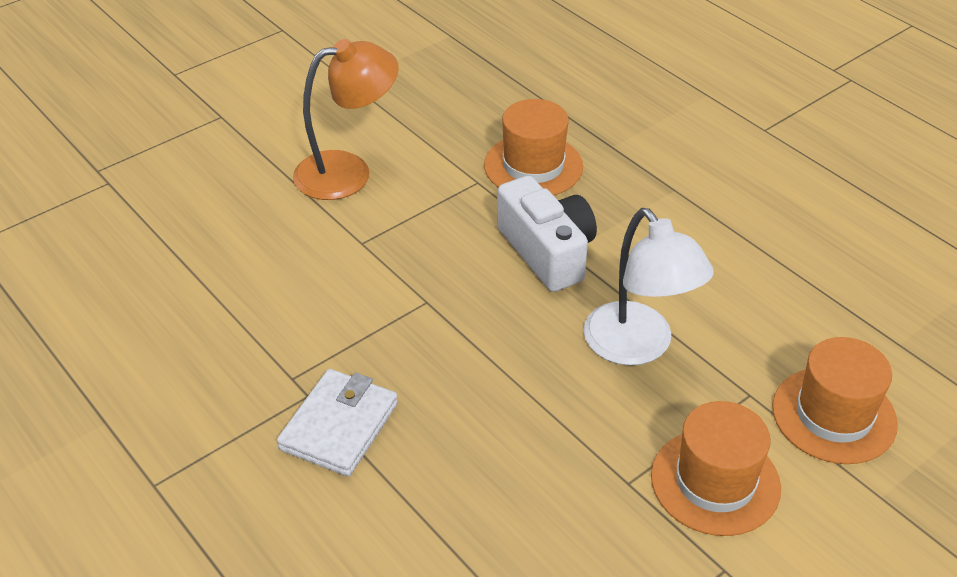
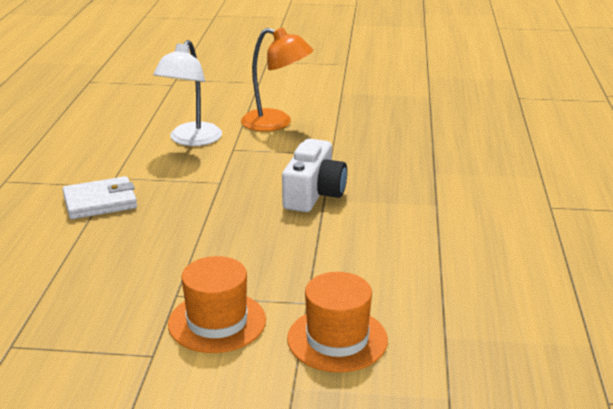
camera: 45 degrees right, 15 degrees down
orange hat [484,99,583,196] -> none
white lamp [583,208,714,366] -> white lamp moved to [153,40,222,146]

